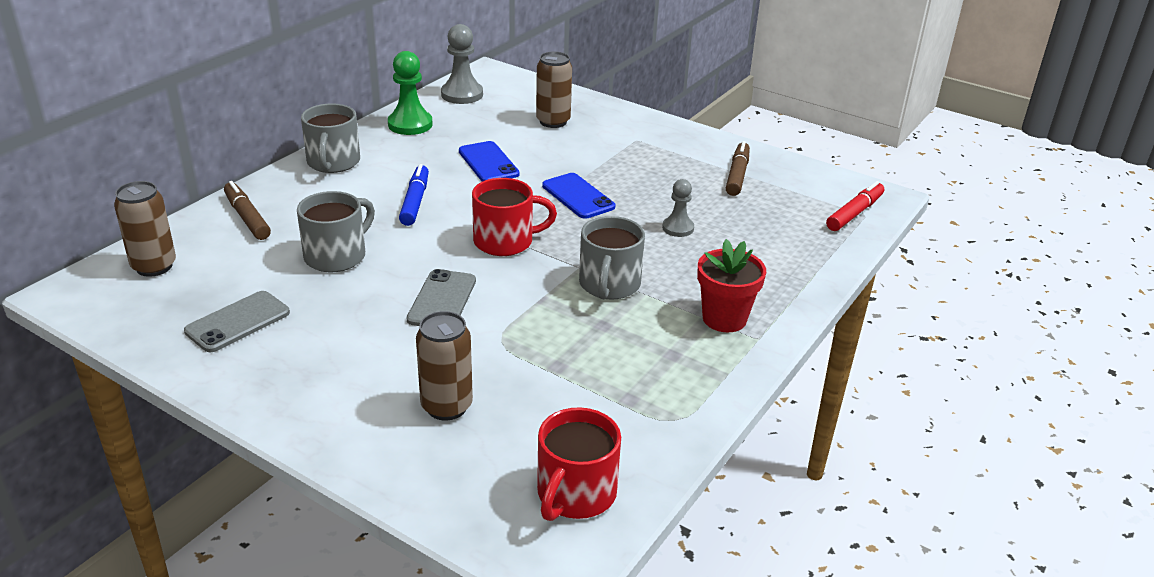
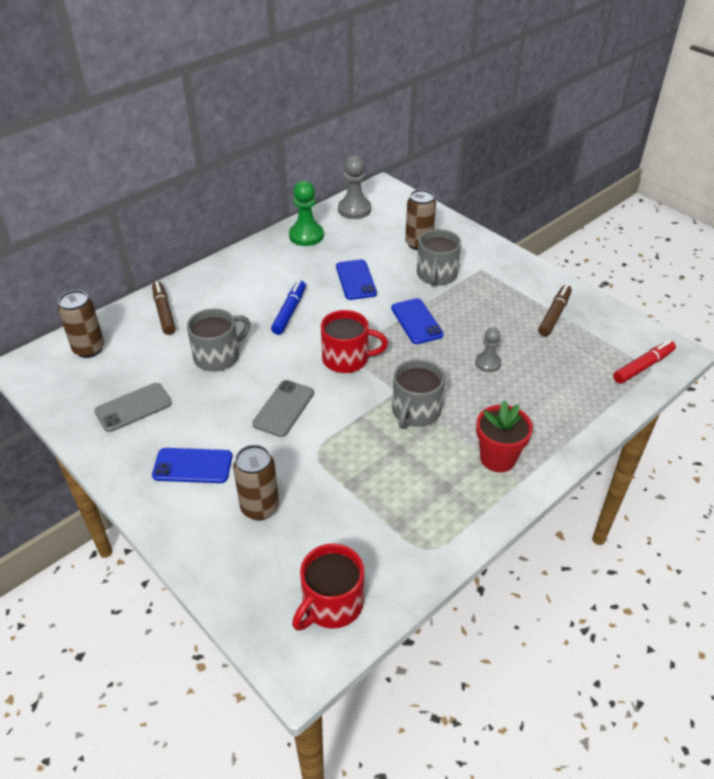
camera: 15 degrees right, 10 degrees up
grey mug [301,103,360,173] -> grey mug moved to [417,229,461,286]
none -> blue phone [152,448,232,483]

